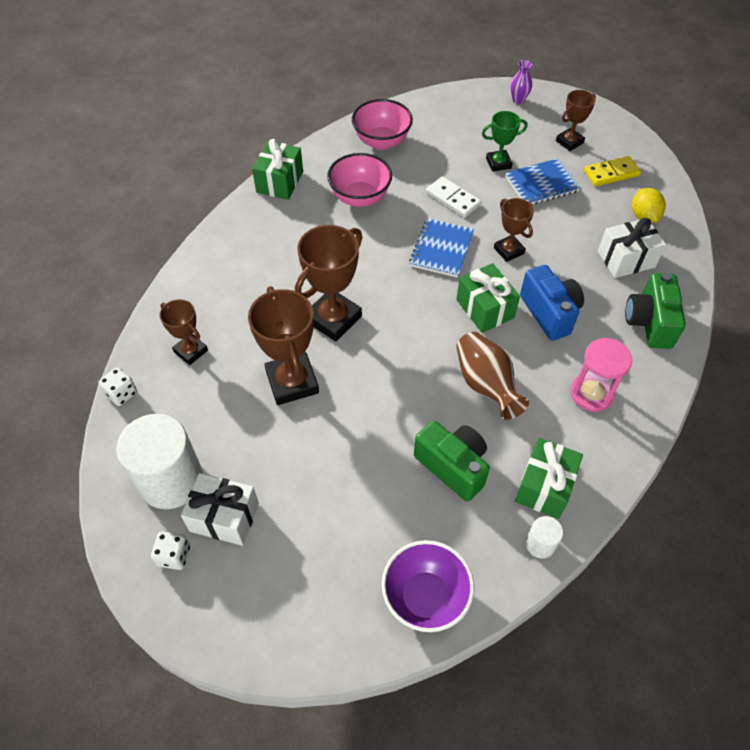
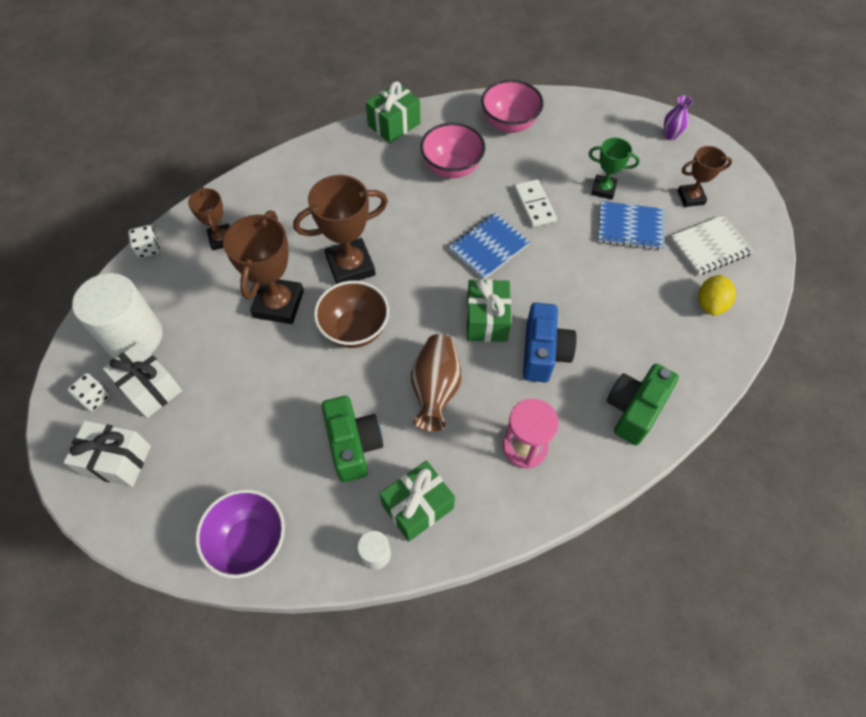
camera: 30 degrees right, 5 degrees up
brown trophy [494,198,534,262] -> none
yellow domino [584,156,641,186] -> white notebook [670,215,754,275]
white gift [598,218,666,278] -> white gift moved to [63,421,151,487]
none -> brown bowl [314,281,389,348]

